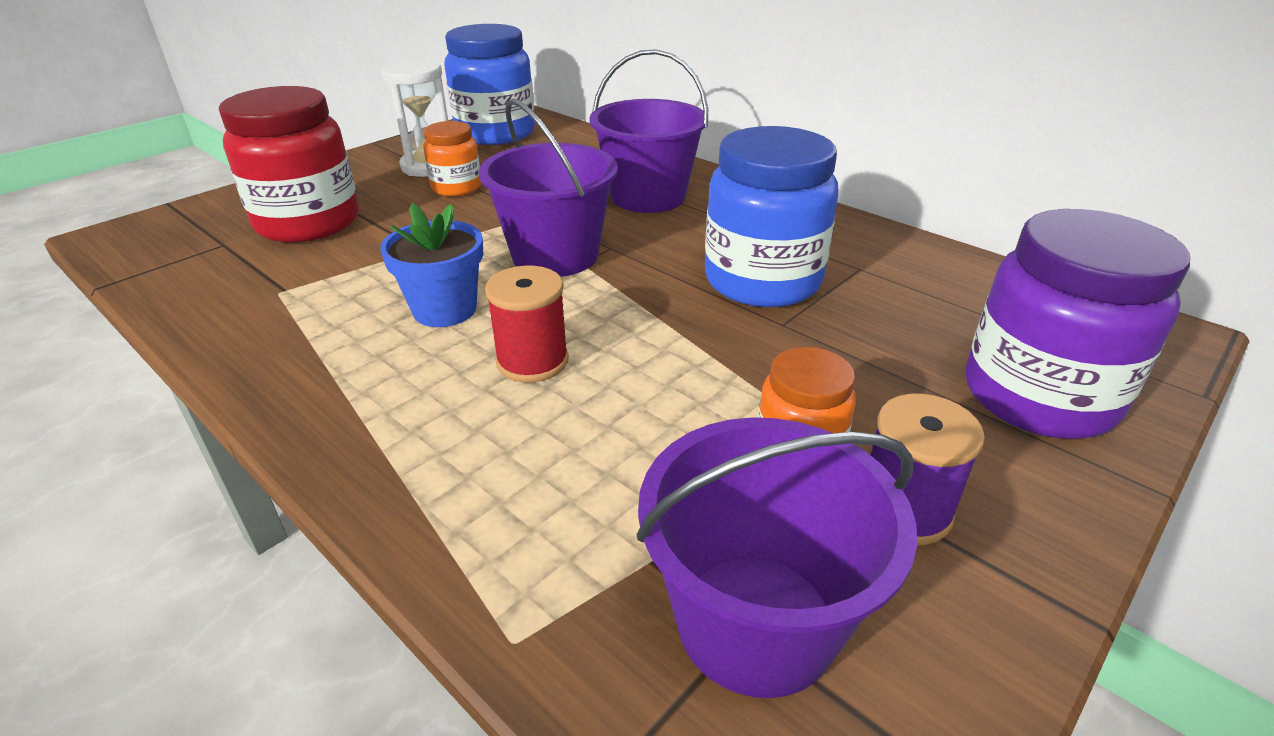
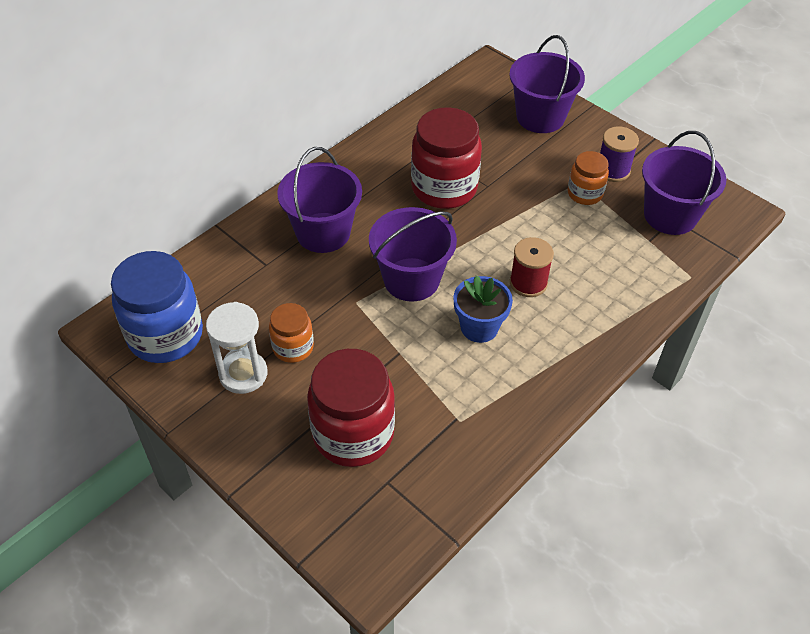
camera: 90 degrees left, 15 degrees up
blue jar [705,126,839,307] -> red jar [411,107,482,209]
purple jar [966,209,1190,439] -> purple bucket [509,35,585,133]

